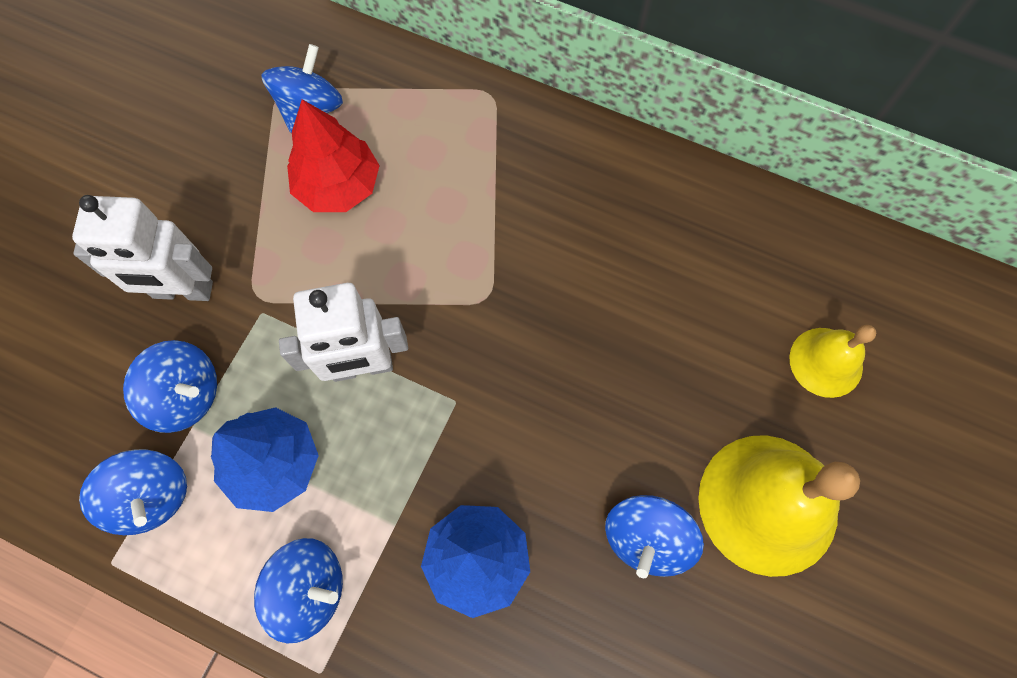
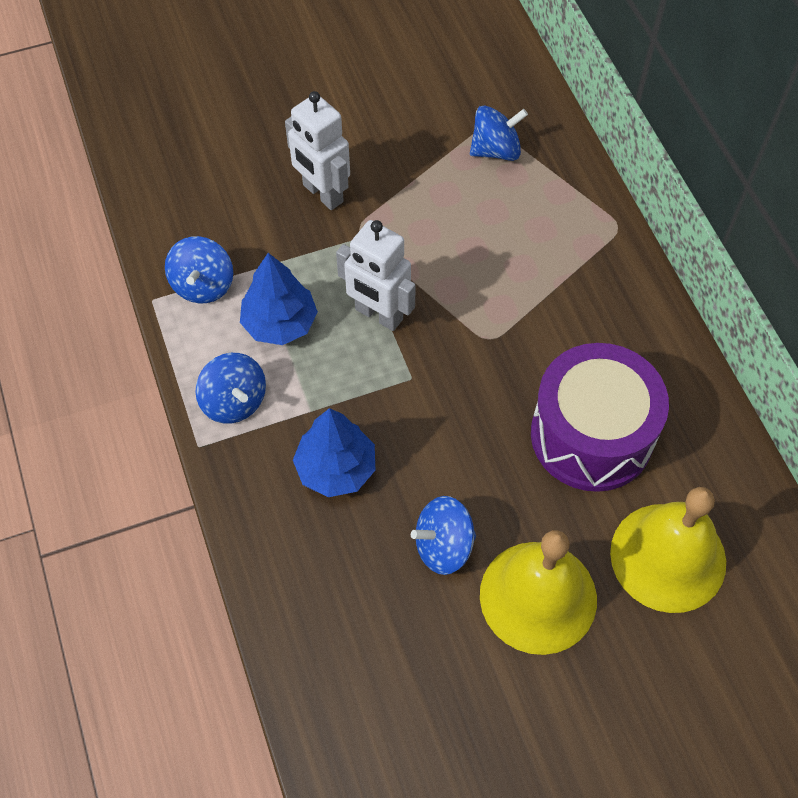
camera: 45 degrees right, 10 degrees down
blue spinning top [123,340,217,433] -> none
red tree [287,99,380,212] -> none
yellow bell [789,325,876,398] -> yellow bell [610,487,726,613], size x1.79
none -> purple drum [531,343,669,492]

